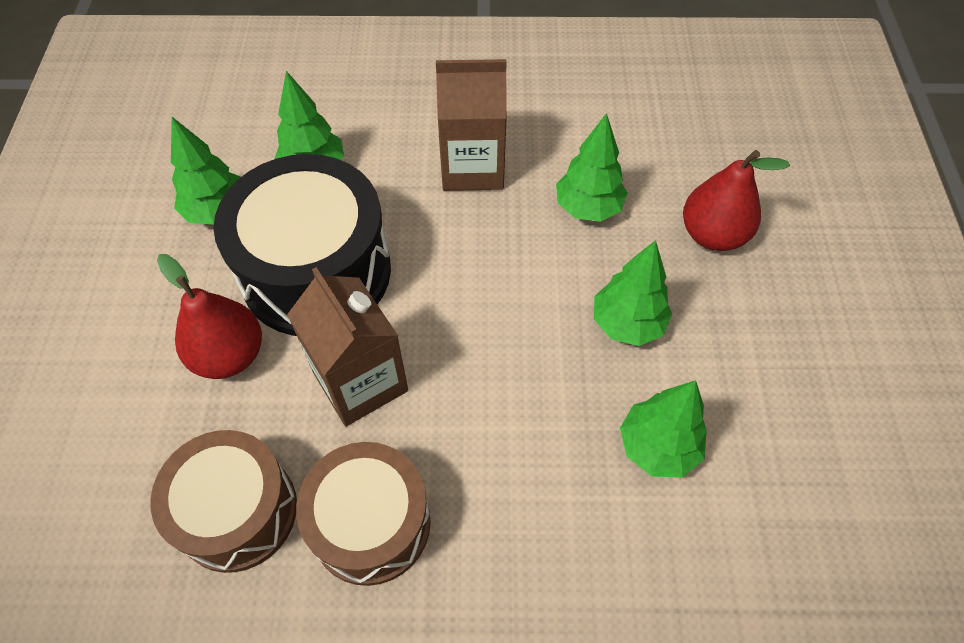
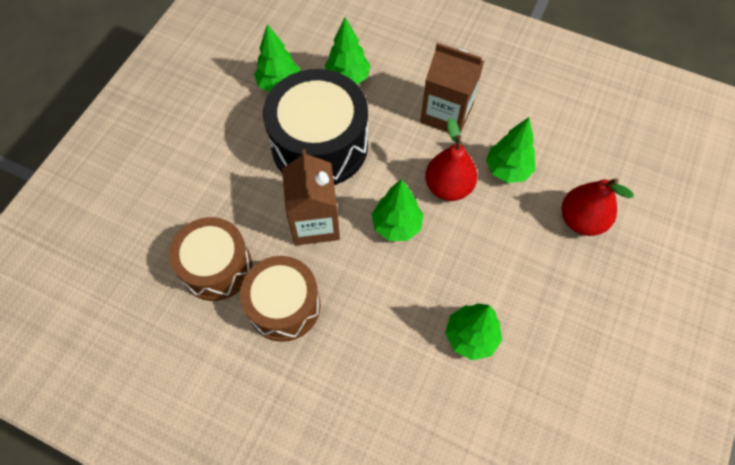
camera: 25 degrees right, 5 degrees up
red pear [157,254,262,379] -> red pear moved to [425,118,477,201]
green tree [594,240,672,346] -> green tree moved to [372,179,424,241]

